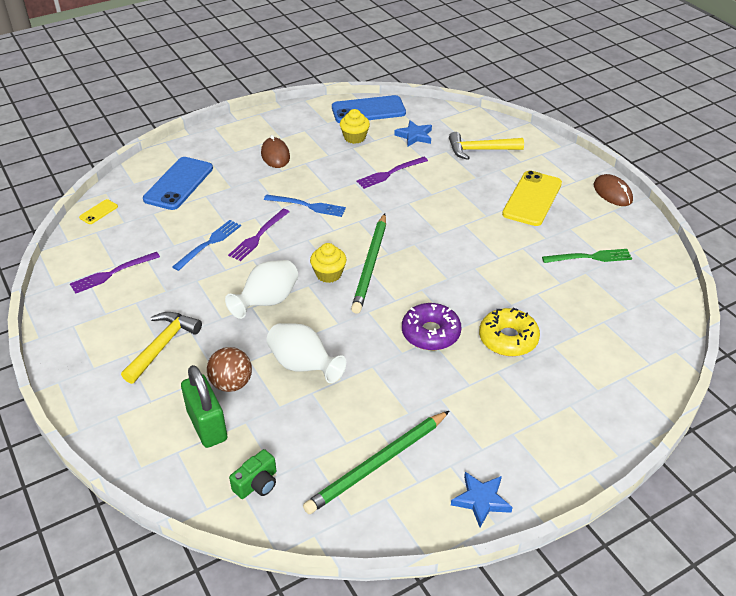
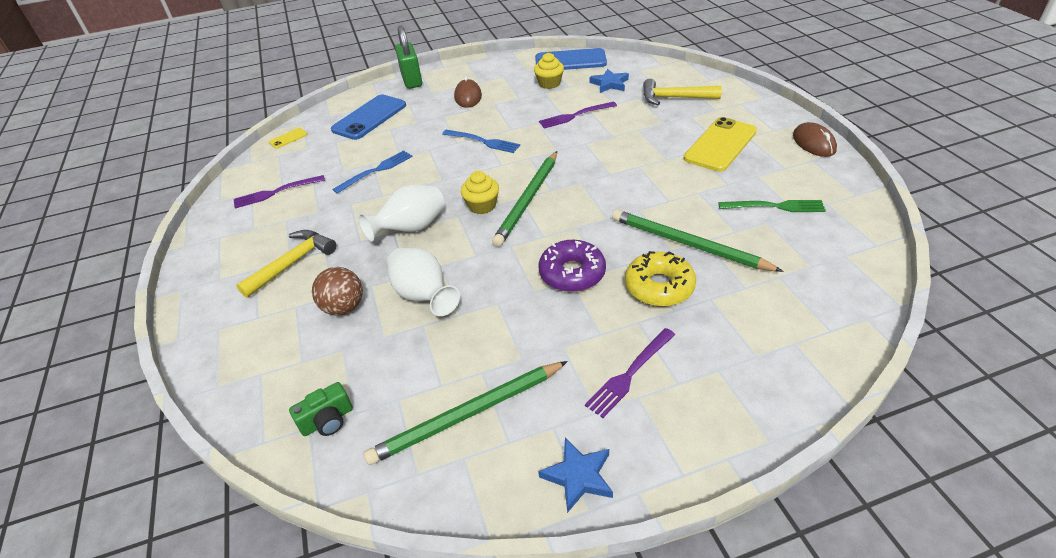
camera: 15 degrees right, 0 degrees up
green padlock [181,365,227,448] -> green padlock moved to [395,26,422,89]
purple fork [228,209,290,261] -> purple fork moved to [585,328,675,418]
none -> green pencil [612,210,783,272]

